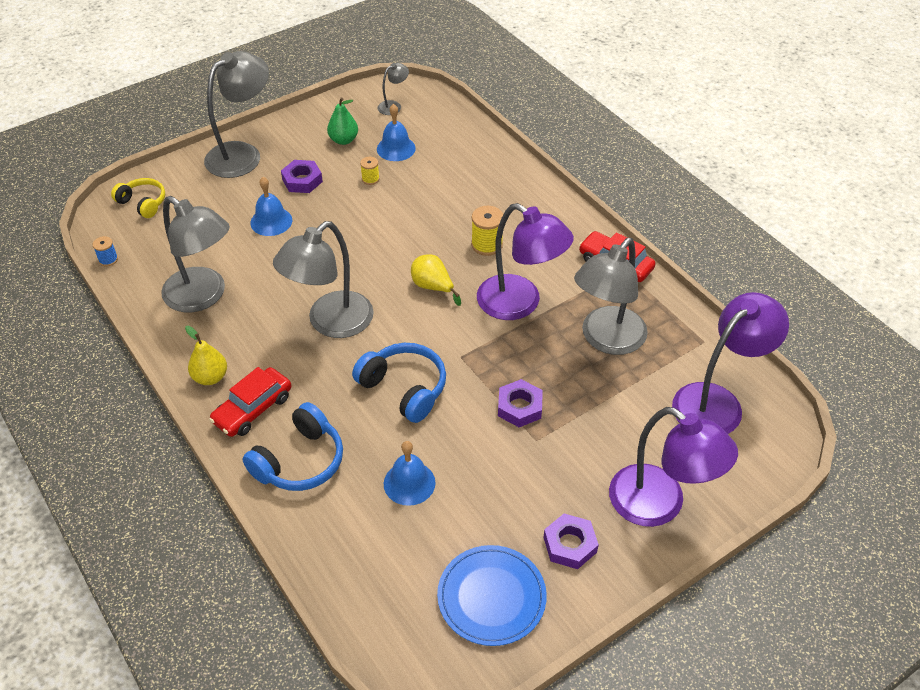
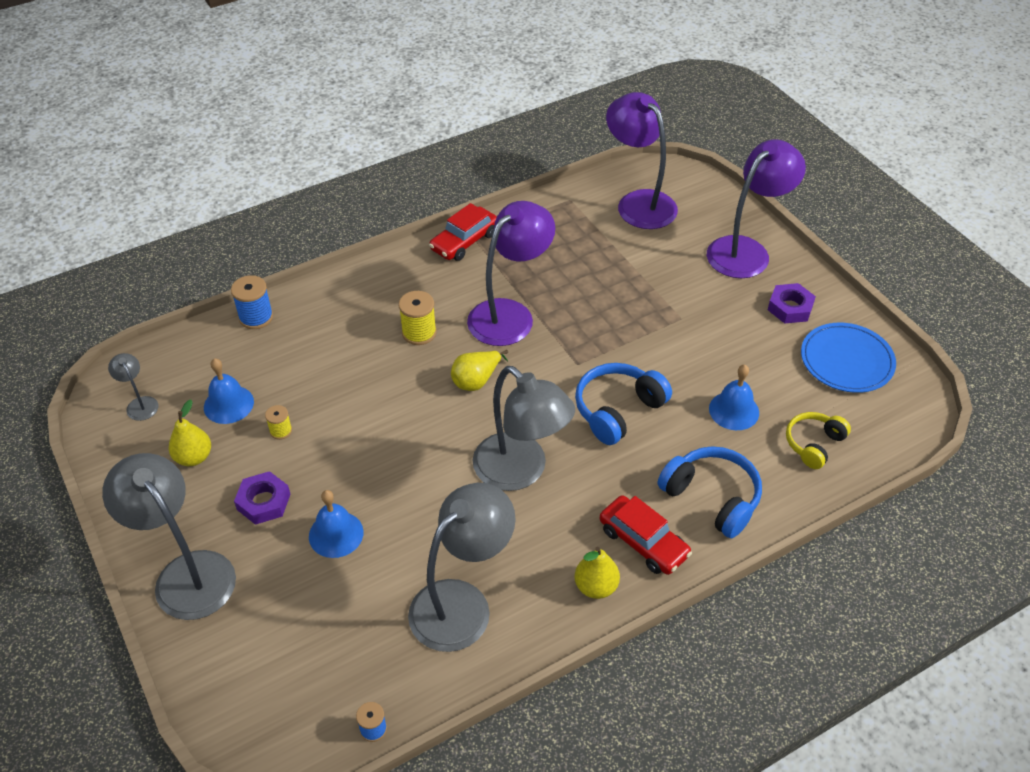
camera: 85 degrees left, 0 degrees up
yellow headphones [111,178,165,218] -> yellow headphones moved to [786,412,851,469]
green pear [327,97,358,145] -> yellow pear [169,400,211,466]
purple nut [498,379,543,427] -> none
grey lamp [574,238,648,355] -> none
none -> blue spool [231,275,273,329]

